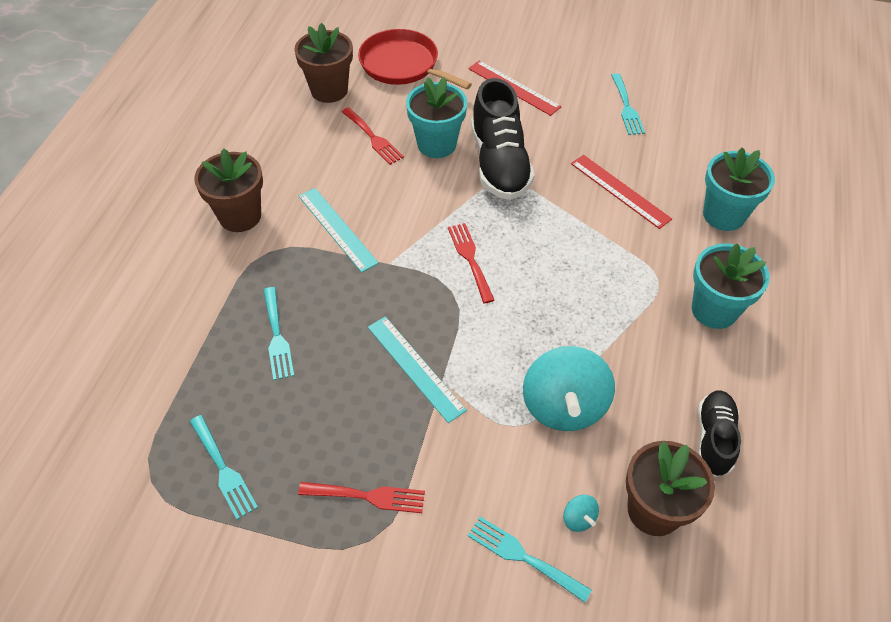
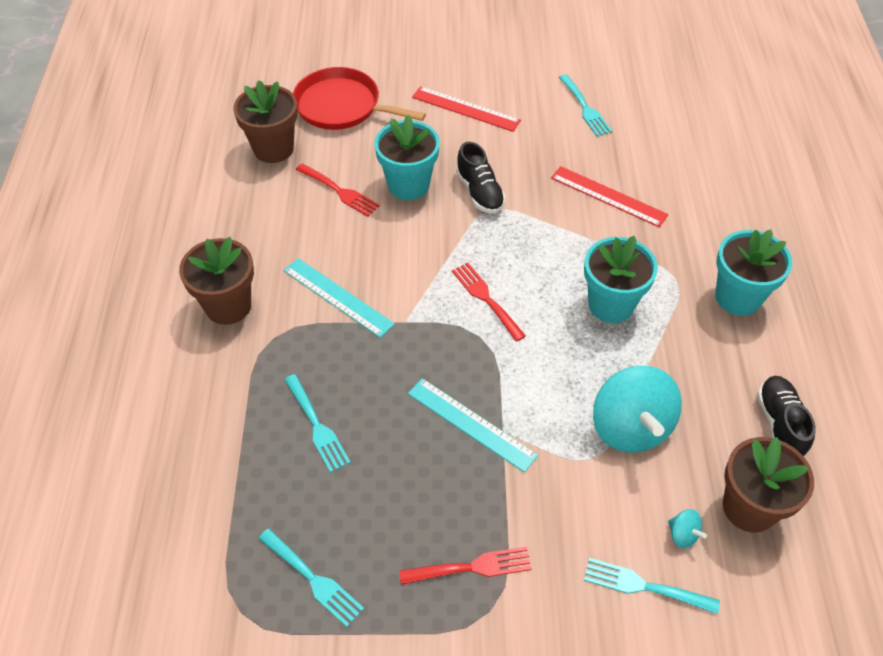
camera: 15 degrees left, 0 degrees up
black shoe [471,78,534,200] -> black shoe [456,142,506,213], size x0.59
turquoise flower pot [703,148,775,231] -> turquoise flower pot moved to [584,236,658,323]

